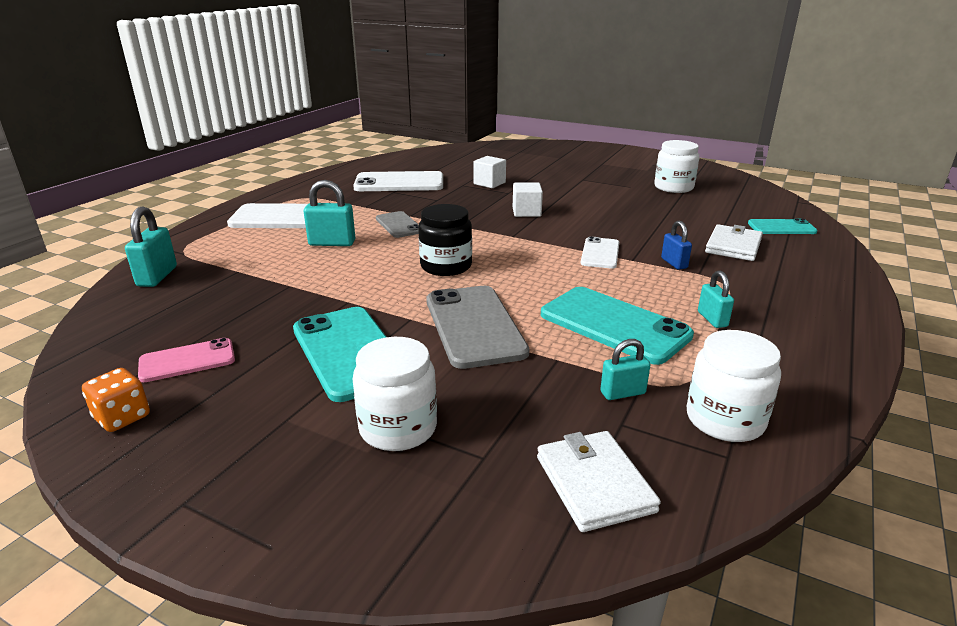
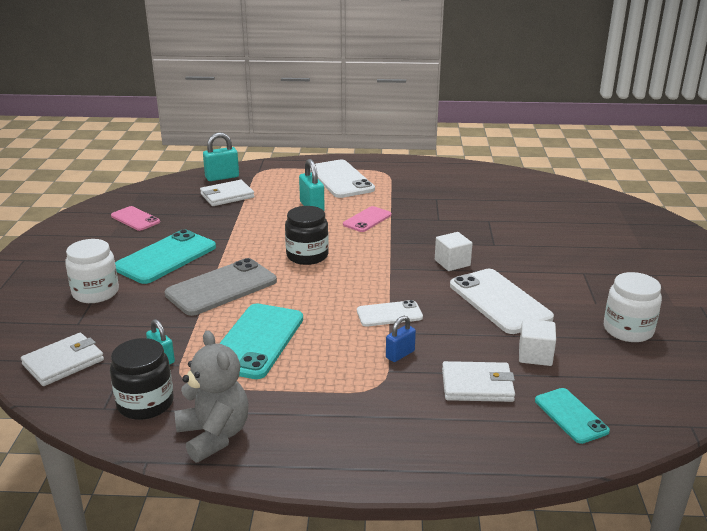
camera: 65 degrees right, 0 degrees up
orange dice [82,368,150,432] -> none
white phone [353,171,443,191] -> white phone moved to [450,269,554,334]
grey phone [376,211,419,238] -> pink phone [343,206,391,232]
white cube [473,156,506,188] -> white cube moved to [519,319,556,366]
white jar [687,330,781,442] -> black jar [110,338,174,420]
turquoise padlock [698,270,734,328] -> none
none -> grey teddy bear [175,330,249,463]
none -> white wallet [200,180,254,206]

